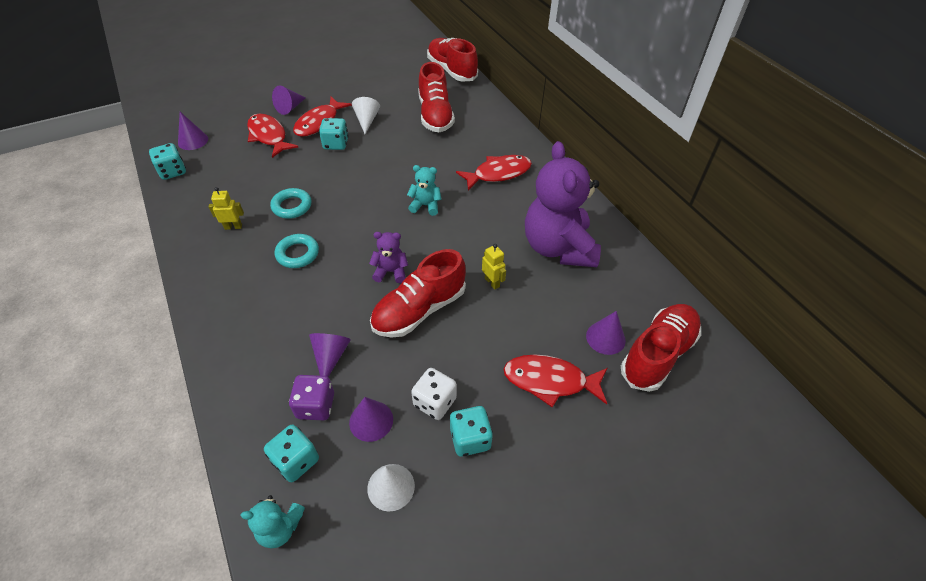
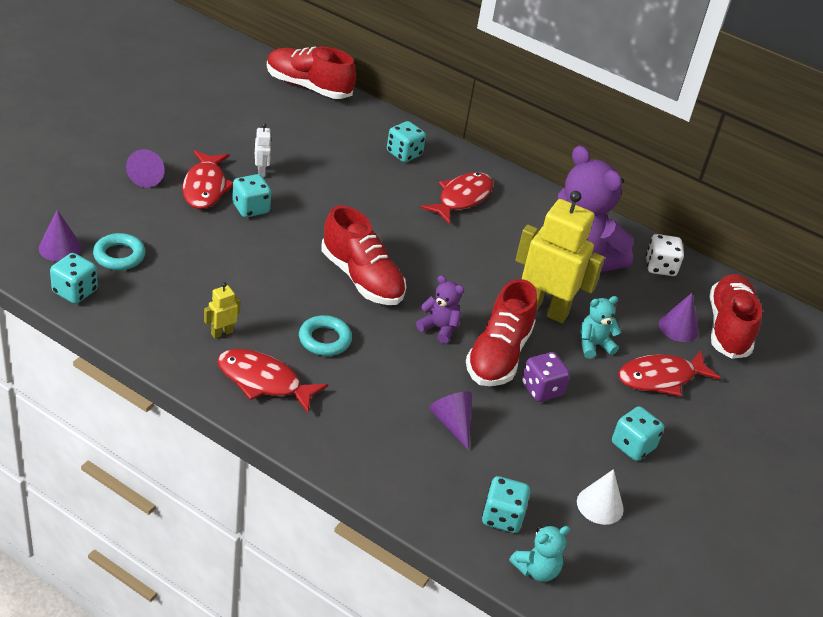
camera: 35 degrees left, 10 degrees down
red fish [247,114,298,158] -> red fish moved to [217,349,328,413]
turquoise ring [270,188,312,219] -> turquoise ring moved to [93,233,146,270]
purple dice [289,375,334,420] -> purple dice moved to [522,352,570,402]
purple cone [349,397,393,442] -> none
white cone [352,97,380,134] -> white robot [255,123,272,177]
purple teddy bear [369,232,408,283] -> purple teddy bear turned 60 degrees clockwise [416,275,464,344]
turquoise teddy bear [407,165,442,216] -> turquoise teddy bear moved to [580,296,621,359]
white dice [411,368,457,420] -> white dice moved to [646,234,684,276]
red shoe [418,62,455,132] -> red shoe moved to [321,205,406,305]
yellow robot [482,244,506,290] -> yellow robot [515,191,605,323], size x2.36
none -> turquoise dice [387,121,426,162]

